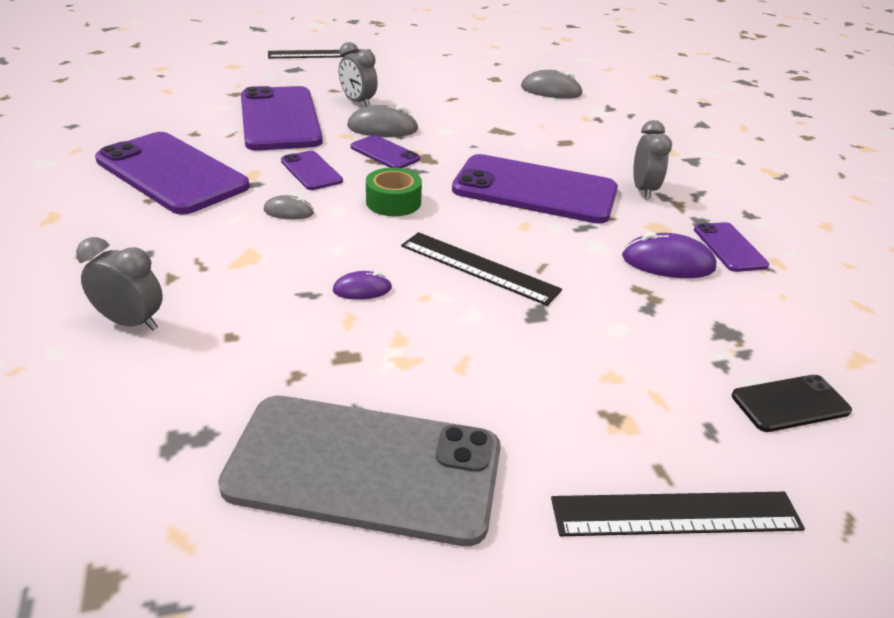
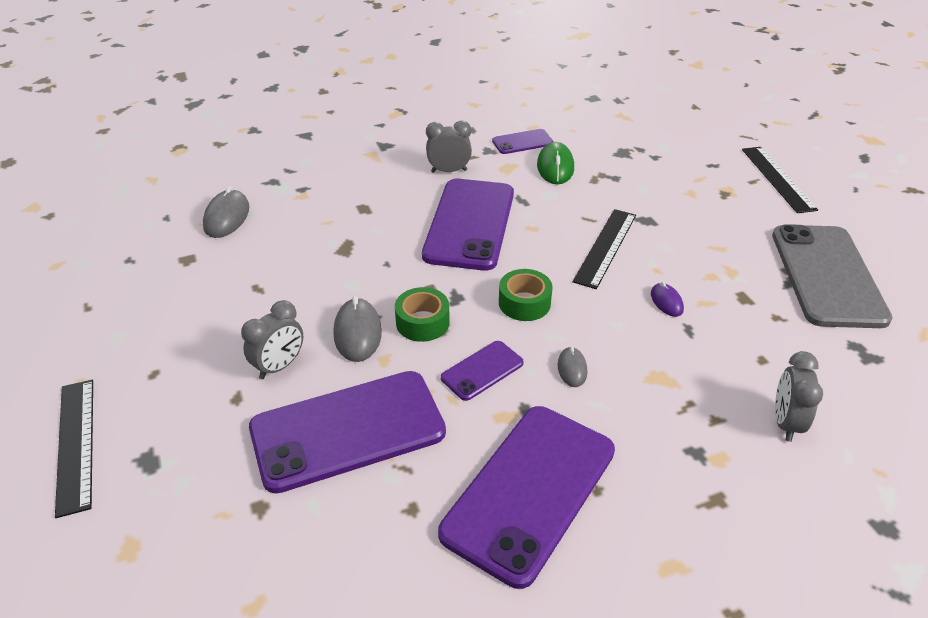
camera: 95 degrees left, 5 degrees up
purple phone [351,135,420,168] -> green tape [395,287,450,342]
purple mouse [622,232,716,278] -> green mouse [537,142,574,184]
black phone [732,375,852,432] -> none

